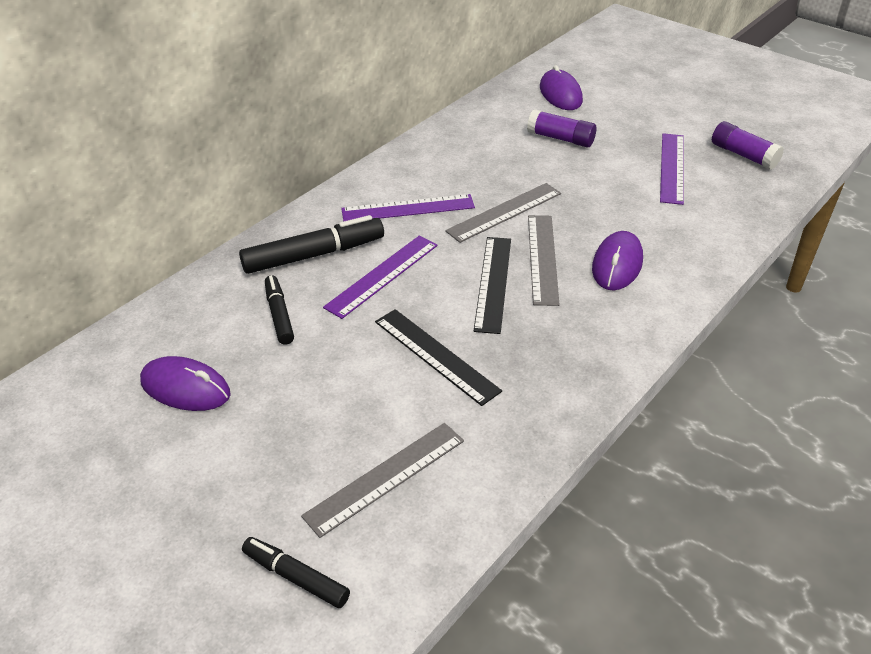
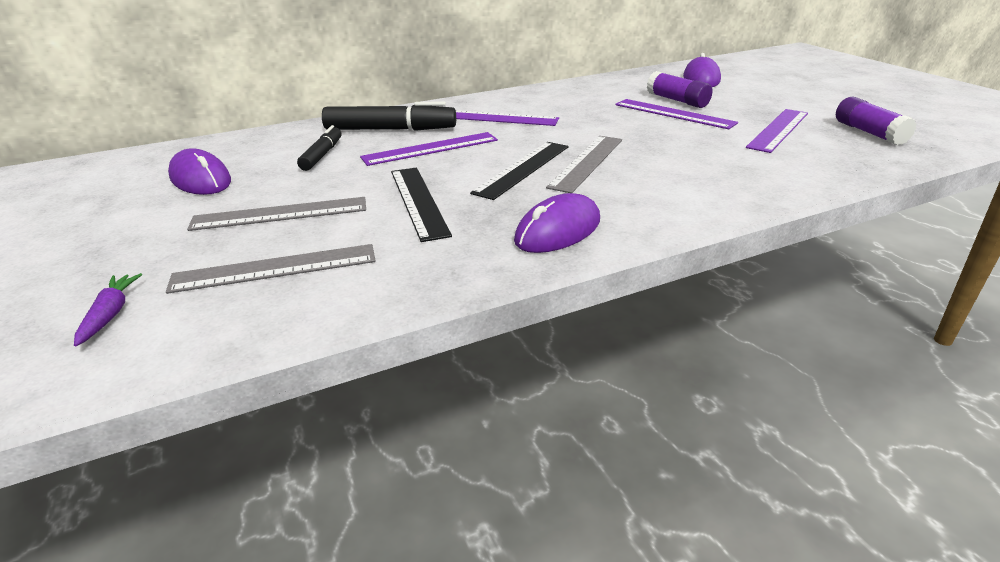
camera: 25 degrees right, 10 degrees down
black marker [242,537,350,608] -> purple carrot [74,273,142,346]
grey ruler [445,183,561,243] -> grey ruler moved to [187,197,366,231]
purple mouse [592,231,643,290] -> purple mouse moved to [514,193,600,253]
none -> purple ruler [615,99,738,129]

